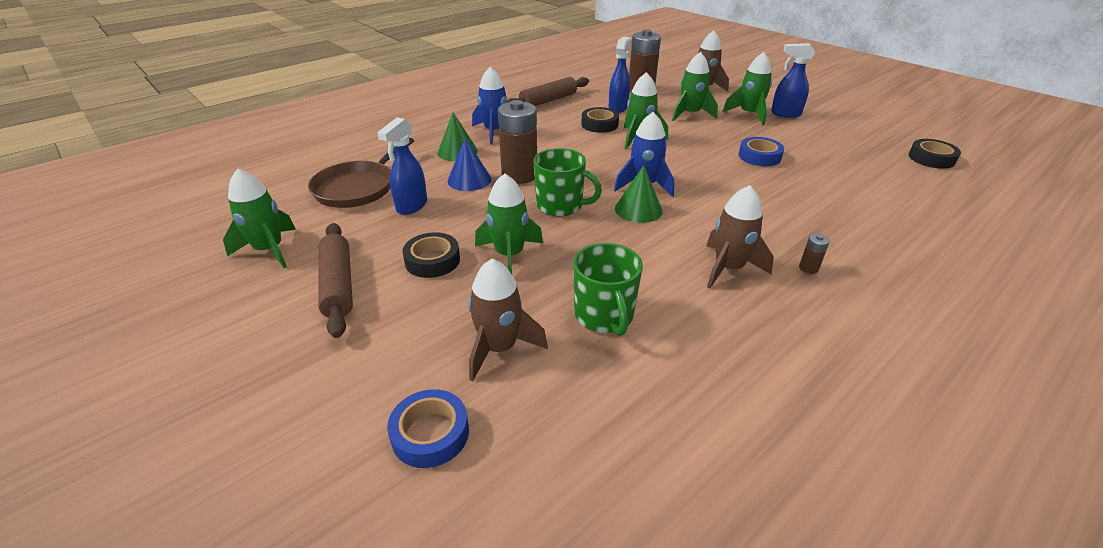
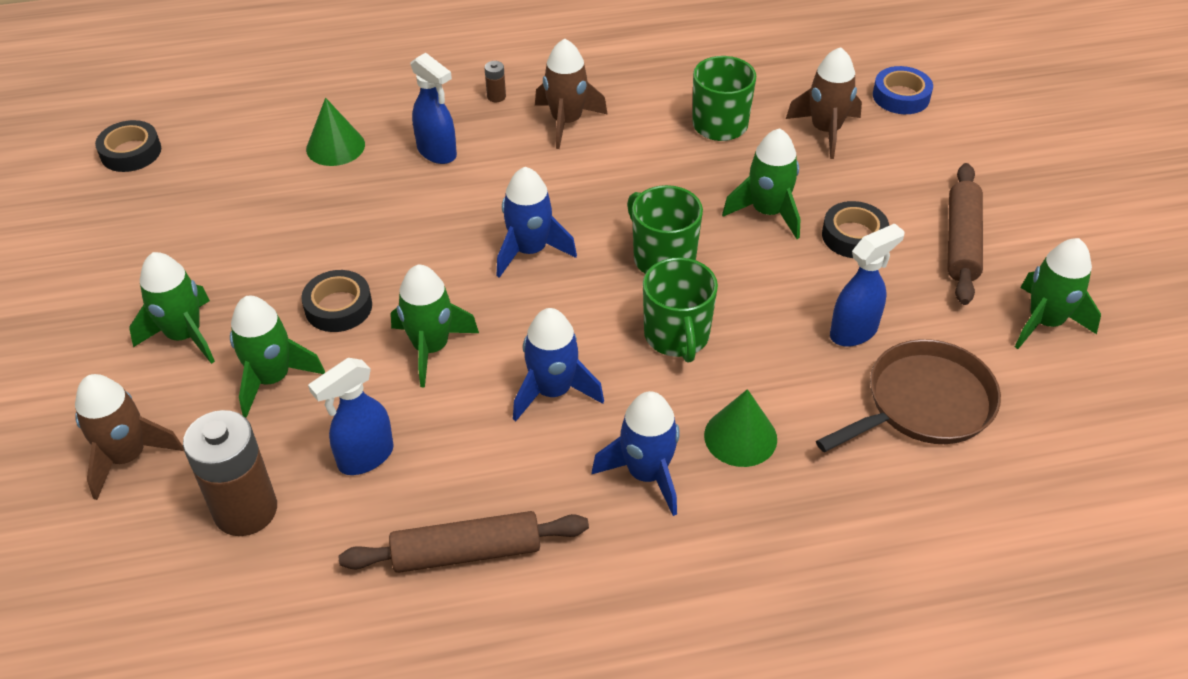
camera: 150 degrees left, 10 degrees up
blue cone [448,138,491,191] -> none
brown battery [498,100,537,184] -> green mug [643,258,718,363]
black tape [581,107,619,133] -> black tape moved to [301,270,372,332]
green cone [615,165,663,223] -> green cone moved to [306,98,365,166]
blue tape [739,137,784,166] -> none
blue spray bottle [771,43,815,118] -> blue spray bottle moved to [411,53,457,164]
none -> blue rocket [513,308,604,422]

